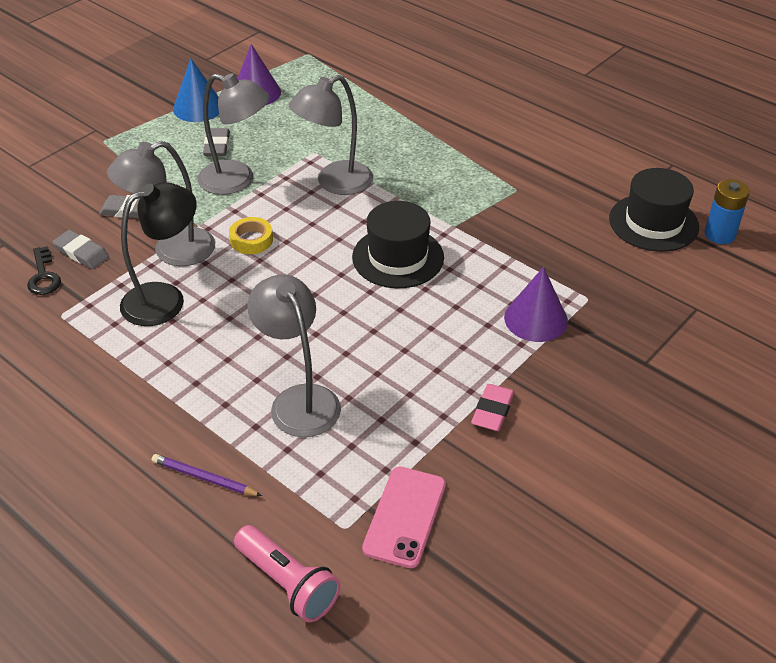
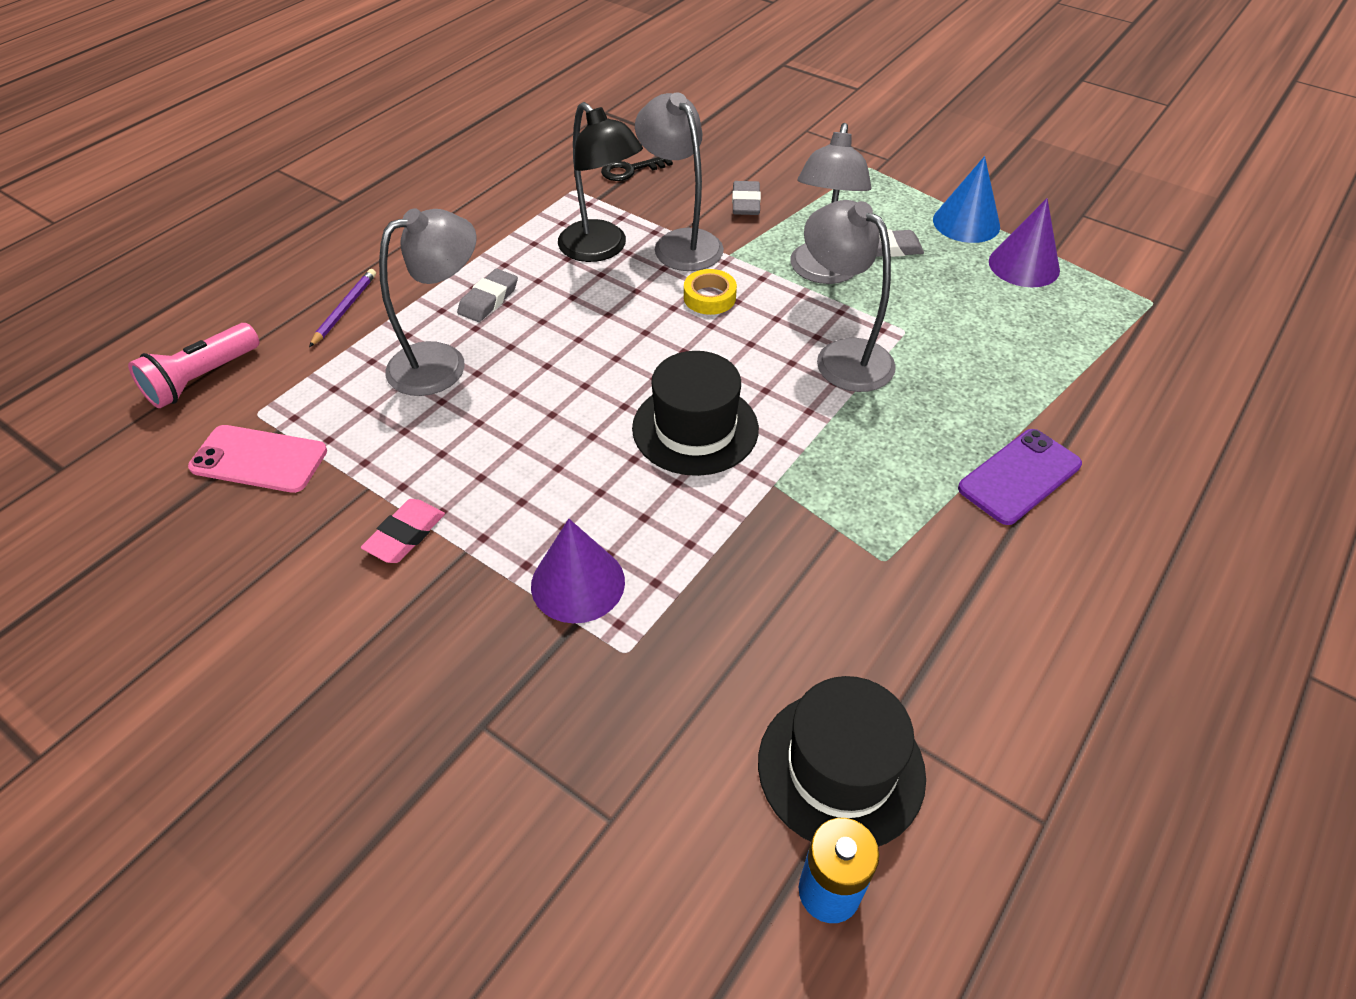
camera: 85 degrees right, 5 degrees up
grey eraser [53,230,109,269] -> grey eraser moved to [457,269,518,322]
pink eraser [471,384,515,431] -> pink eraser turned 75 degrees counterclockwise [361,499,445,563]
none -> purple phone [958,429,1082,525]

